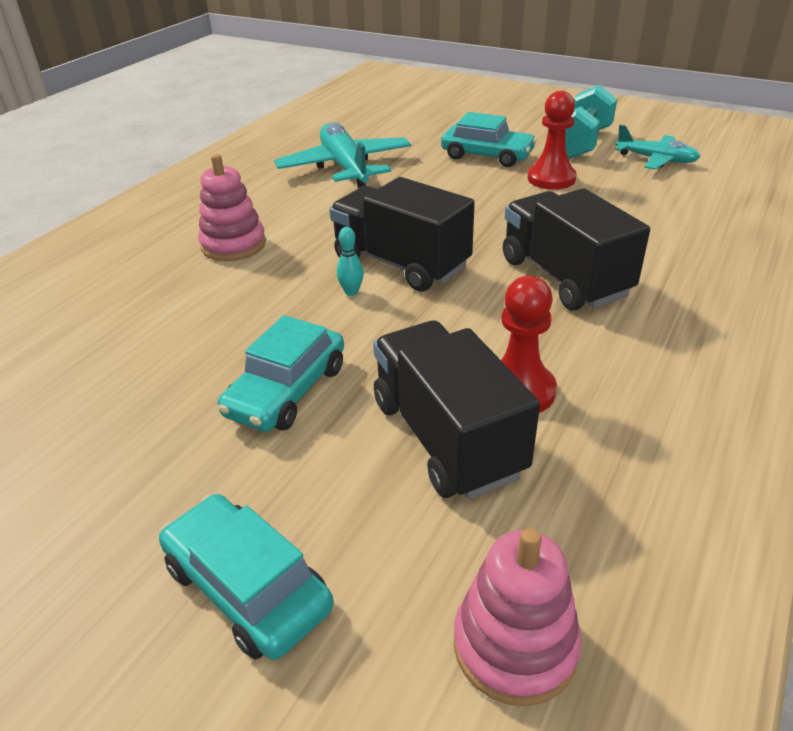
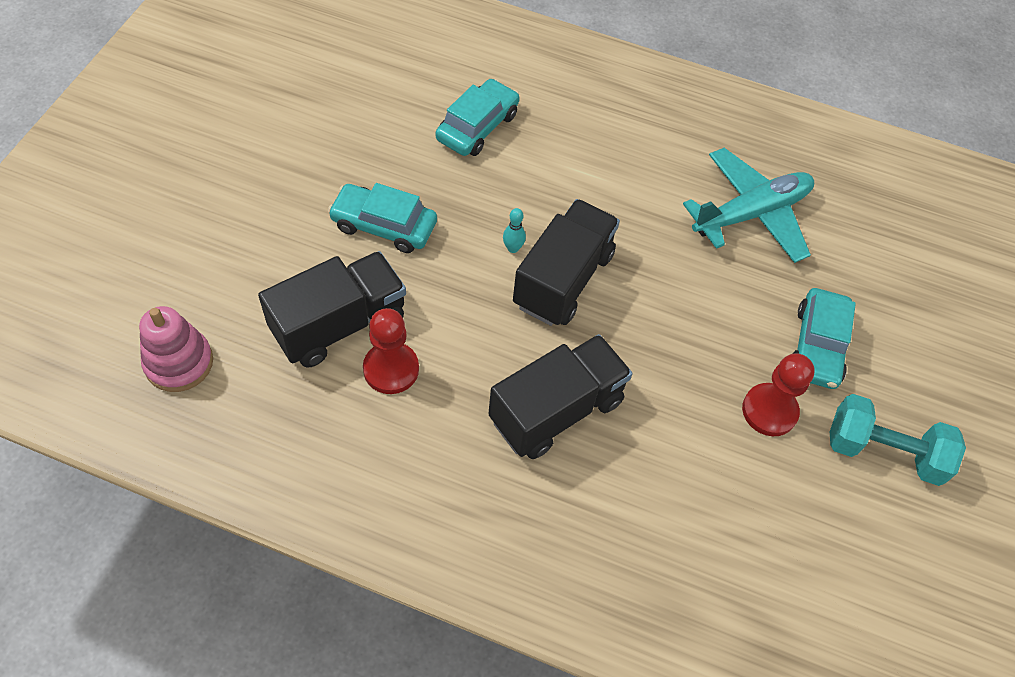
camera: 75 degrees right, 20 degrees up
turquoise car [159,494,334,660] -> turquoise car moved to [436,79,520,156]
pink stacking toy [198,154,266,261] -> none
turquoise plane [615,125,700,170] -> none

